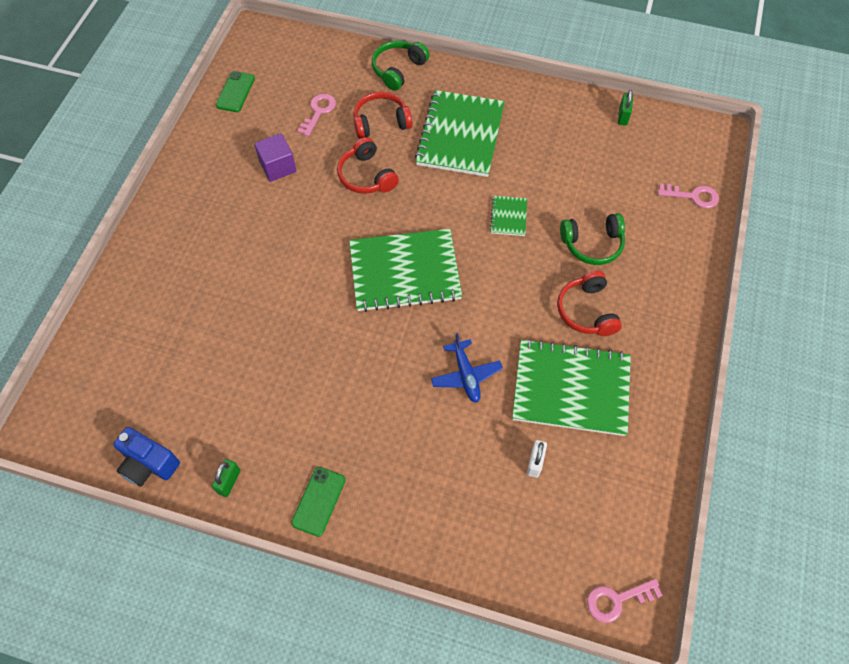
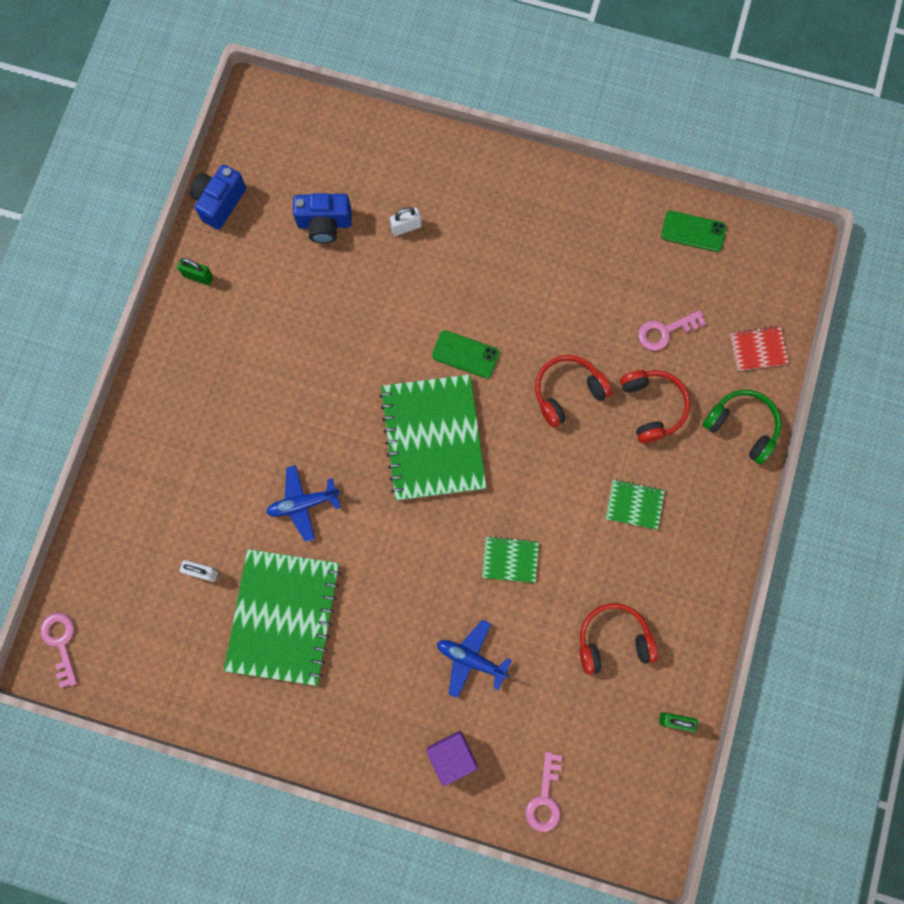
camera: 90 degrees right, 15 degrees up
purple cube [254,133,296,182] -> purple cube moved to [426,731,478,786]
green phone [291,467,345,537] -> green phone moved to [432,330,500,378]
pink key [297,94,336,137] -> pink key turned 135 degrees clockwise [638,310,706,351]
green notebook [415,90,505,177] -> green notebook [606,479,665,530], size x0.44
red headphones [557,271,622,336] -> red headphones moved to [580,603,658,675]
green headphones [560,213,625,265] -> blue plane [437,620,512,698]
none -> blue camera [293,193,352,243]
none -> white padlock [390,207,421,236]
none -> red notebook [730,326,789,371]

